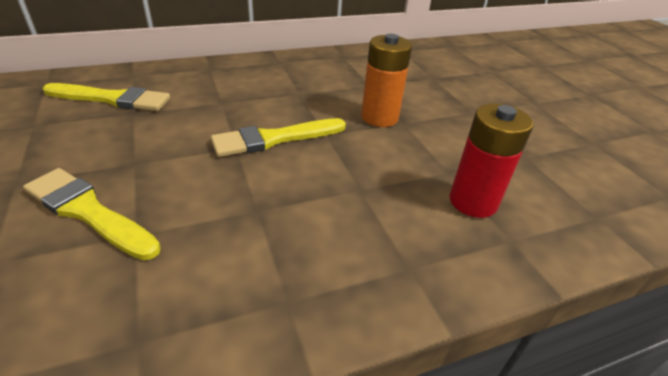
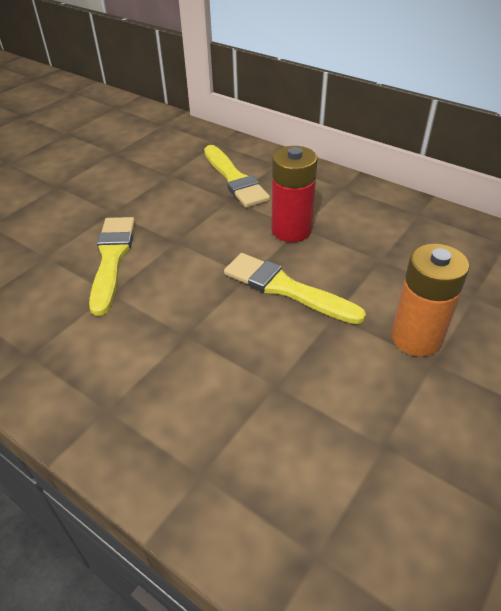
camera: 60 degrees right, 5 degrees up
red battery [449,104,533,218] -> red battery moved to [271,146,317,242]

